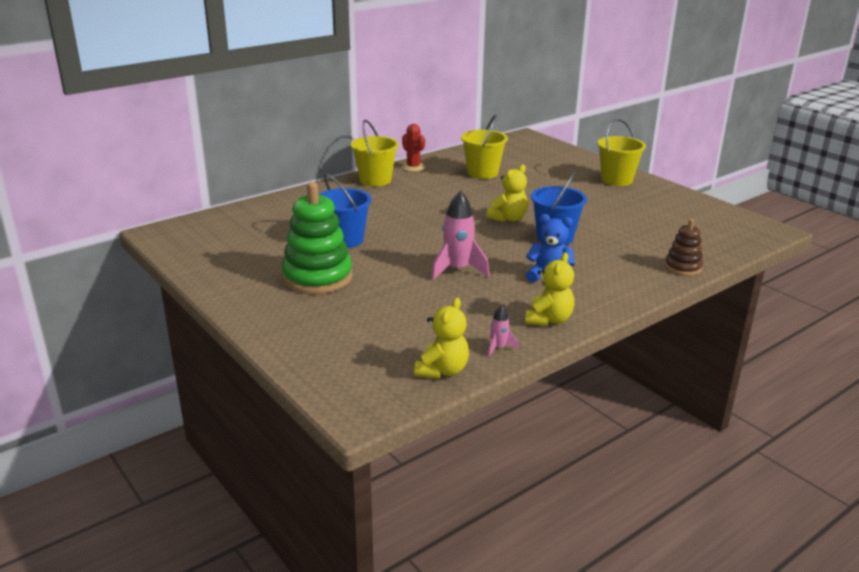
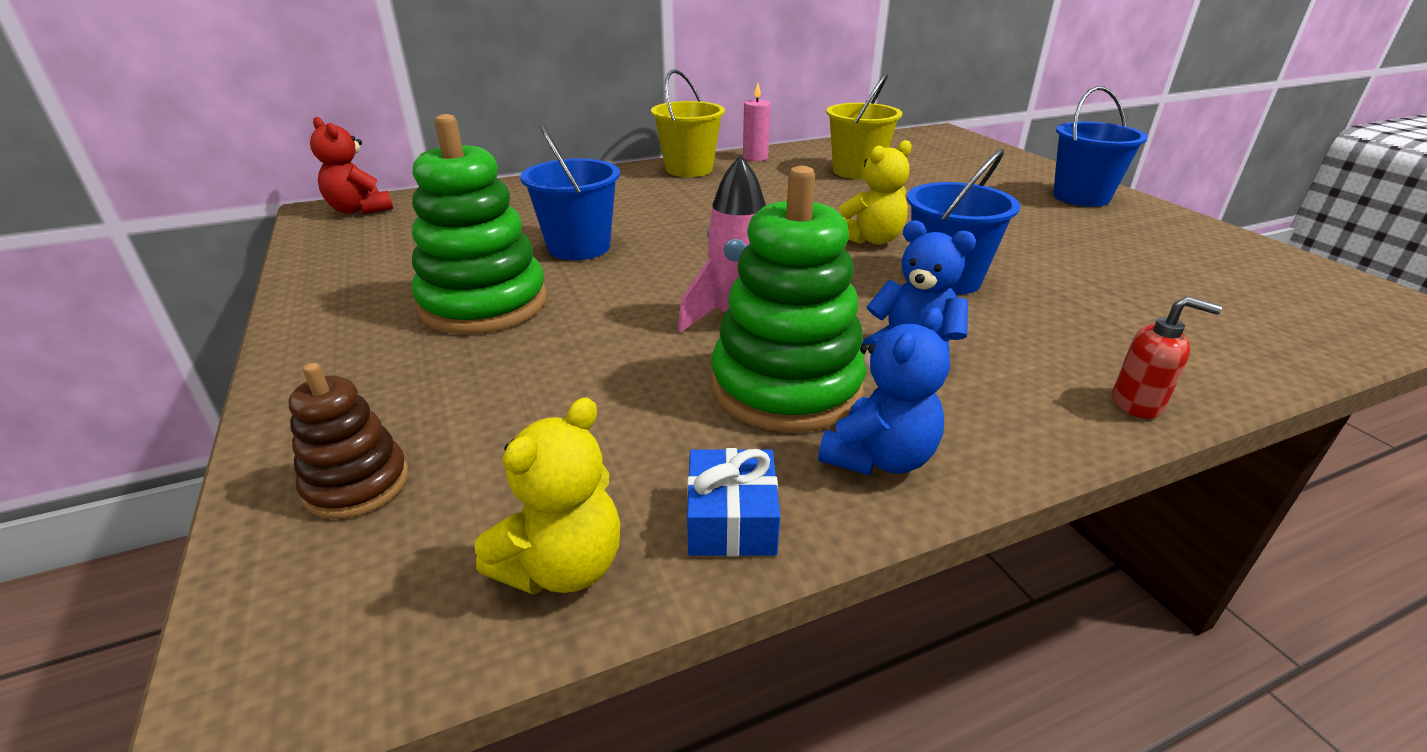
camera: 15 degrees right, 5 degrees up
red cactus [402,124,425,172] -> pink candle [743,83,771,161]
pink rocket [488,305,518,357] -> blue gift [687,448,780,557]
yellow teddy bear [525,252,575,326] -> blue teddy bear [818,307,950,476]
yellow bucket [597,119,646,186] -> blue bucket [1053,86,1148,207]
brown stacking toy [665,219,703,276] -> brown stacking toy moved to [288,363,408,519]
none -> red teddy bear [310,117,393,215]
none -> green stacking toy [711,166,867,432]
none -> red soap dispenser [1112,296,1222,419]

